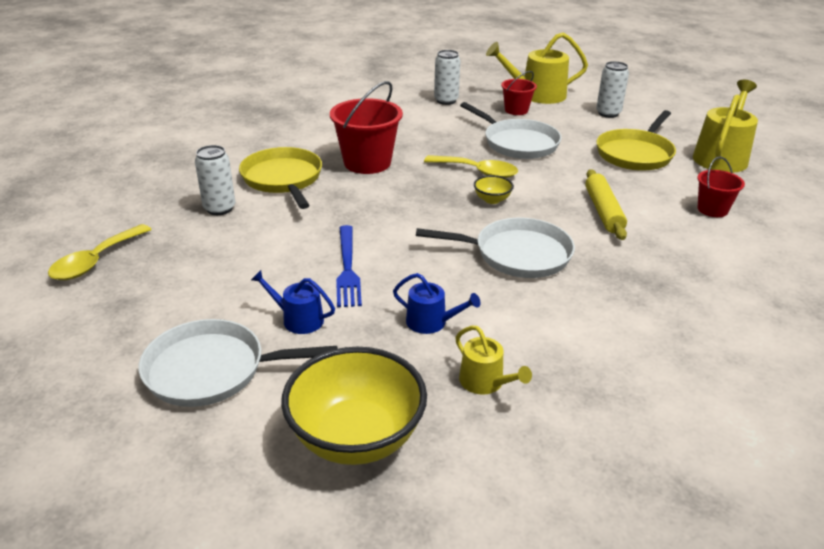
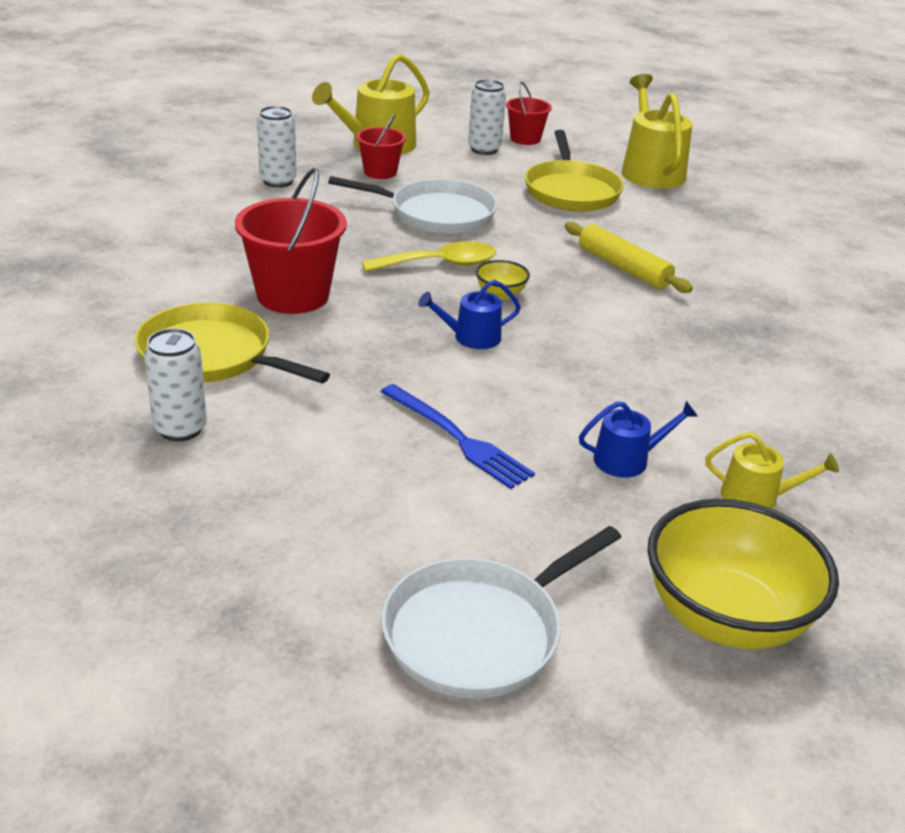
camera: 40 degrees left, 0 degrees up
yellow spoon [48,224,152,280] -> none
blue watering can [251,270,335,334] -> blue watering can moved to [418,280,521,349]
white pan [416,218,575,278] -> none
red bucket [697,156,745,217] -> red bucket moved to [506,82,552,145]

